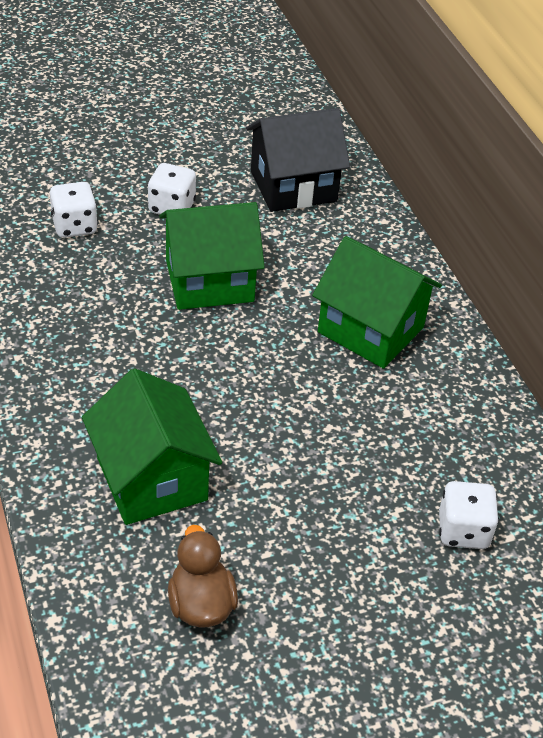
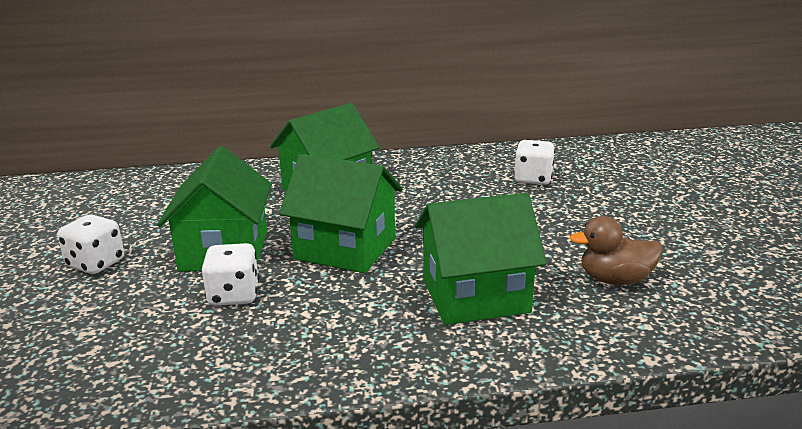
camera: 75 degrees left, 20 degrees down
white dice [50,182,98,238] -> white dice moved to [202,243,259,306]
black house [246,108,350,212] -> none
none -> green house [279,154,403,273]

